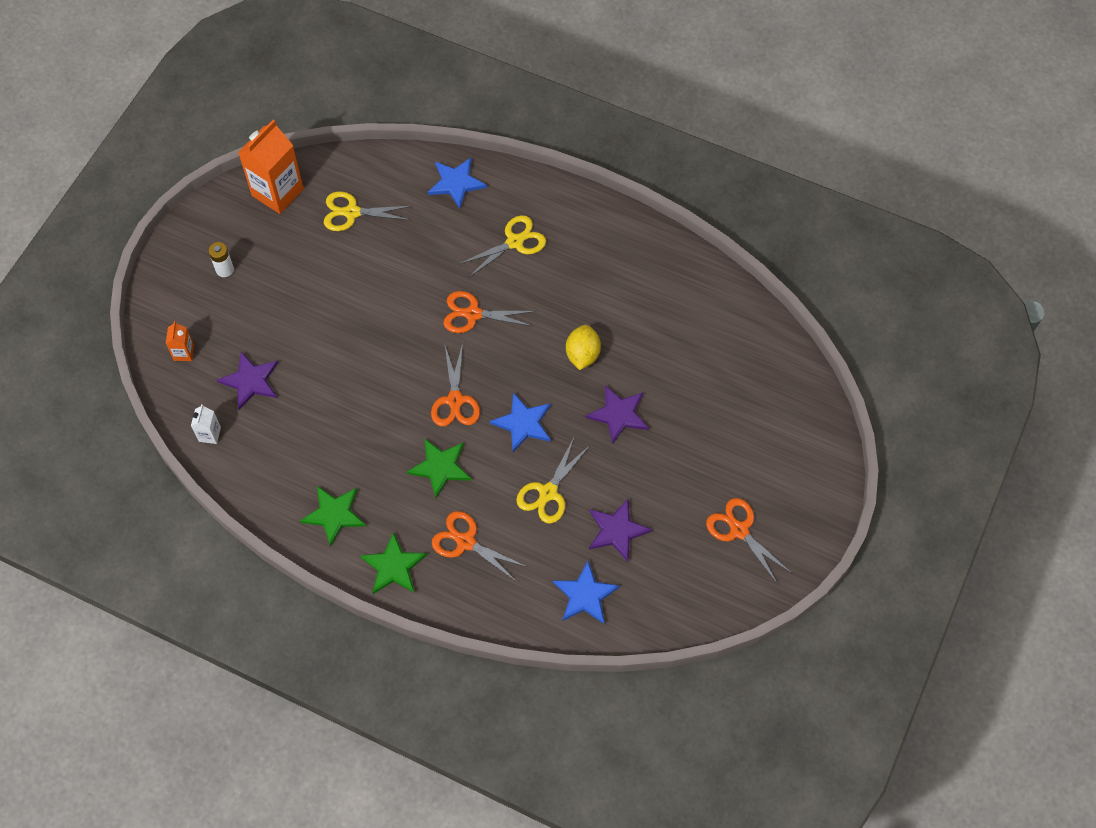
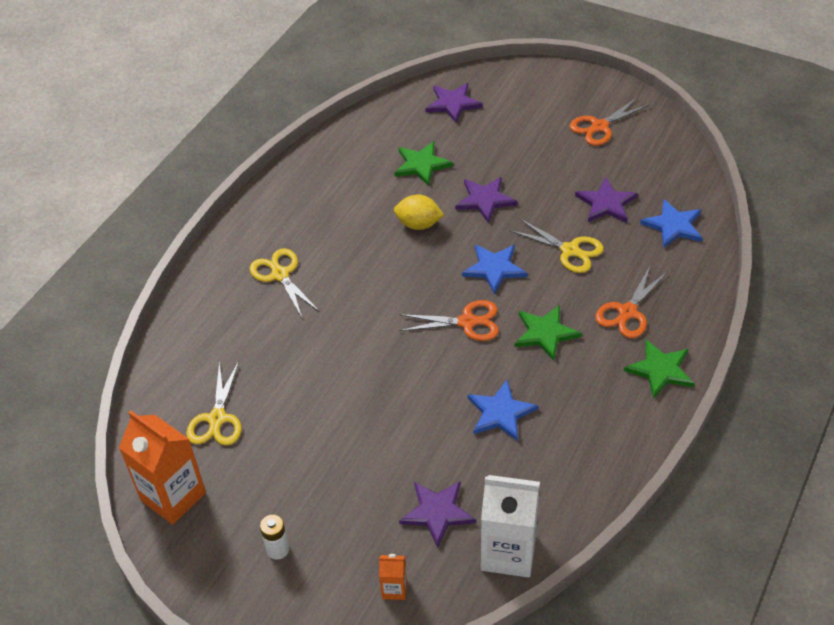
camera: 85 degrees left, 15 degrees down
white carton [191,404,221,444] -> white carton [481,475,540,578], size x2.14
green star [300,486,366,547] -> green star moved to [394,141,453,186]
blue star [428,158,487,209] -> blue star moved to [468,380,539,441]
orange scissors [443,291,536,333] -> none
none -> purple star [425,83,483,123]

